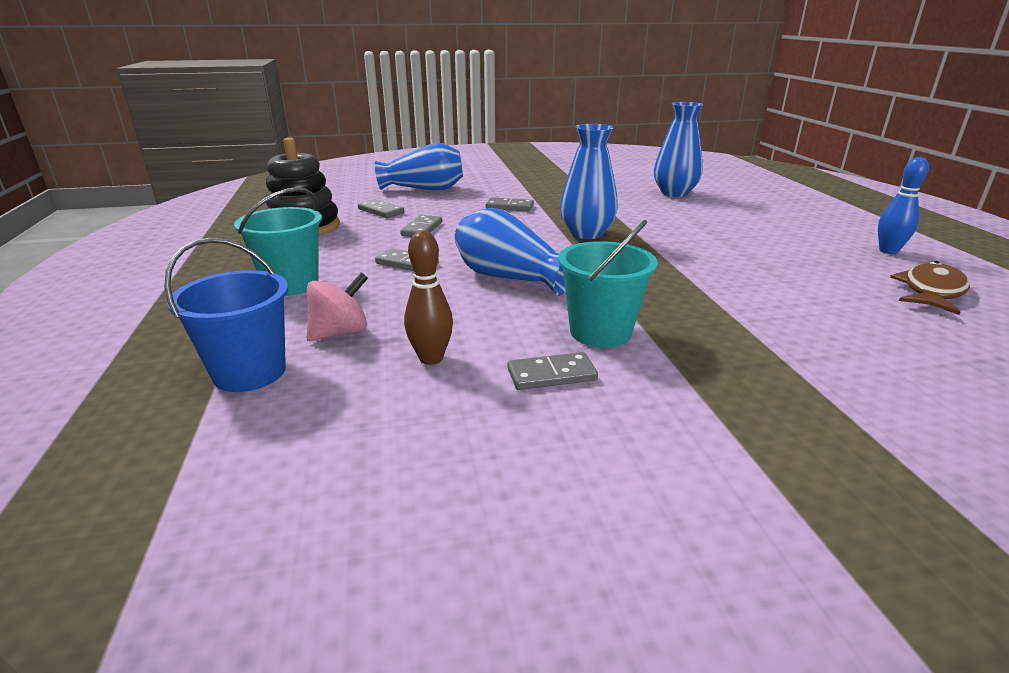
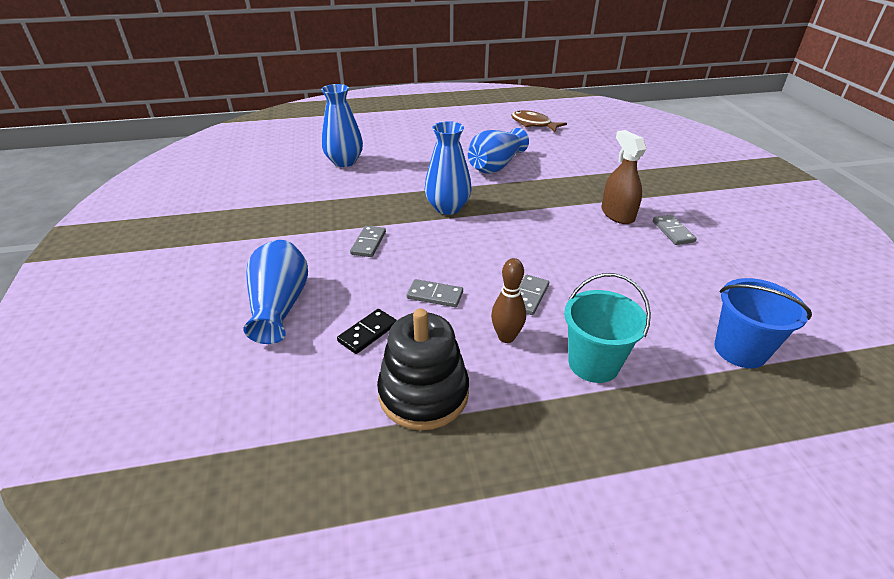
camera: 90 degrees left, 10 degrees up
pink spinning top [307,272,368,341] -> none
grey domino [358,199,404,218] -> black domino [337,309,397,354]
brown bowling pin [404,231,453,365] -> brown bowling pin moved to [491,258,526,343]
blue vase [455,208,566,296] -> blue vase moved to [468,128,529,174]
turquoise bucket [558,220,658,348] -> brown spray bottle [602,130,646,224]
blue bowling pin [878,157,929,254] -> none

